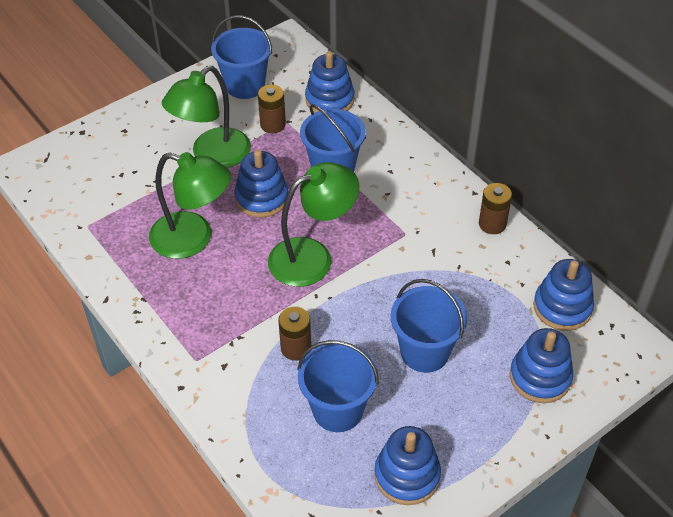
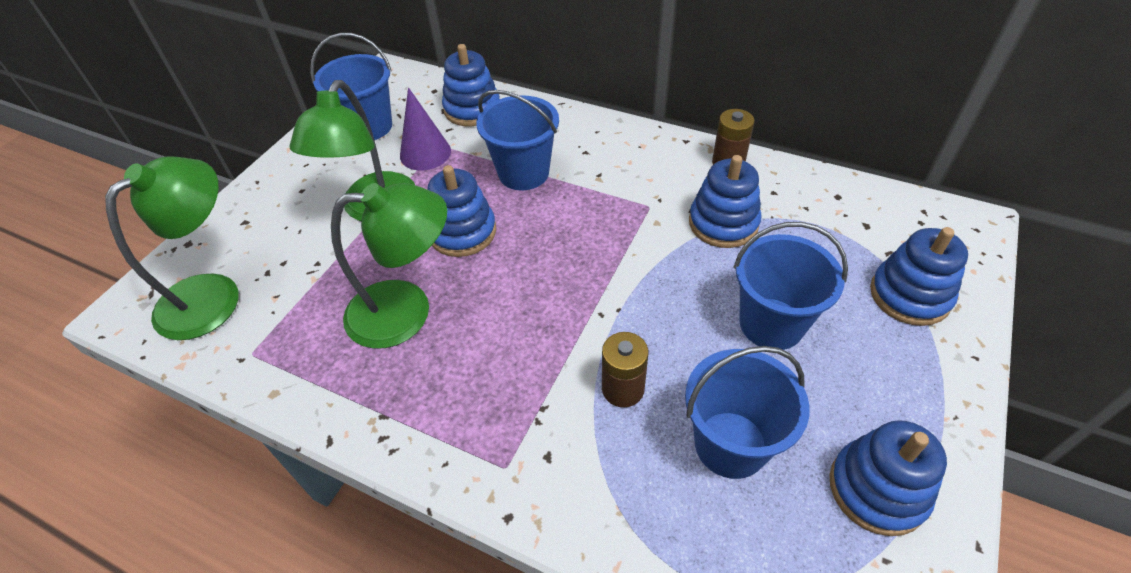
camera: 25 degrees left, 0 degrees up
brown battery [258,85,286,133] -> purple cone [400,87,451,171]
green lamp [268,162,359,287] -> green lamp moved to [105,156,238,340]
blue stacking toy [533,259,594,331] -> blue stacking toy moved to [689,155,761,248]

